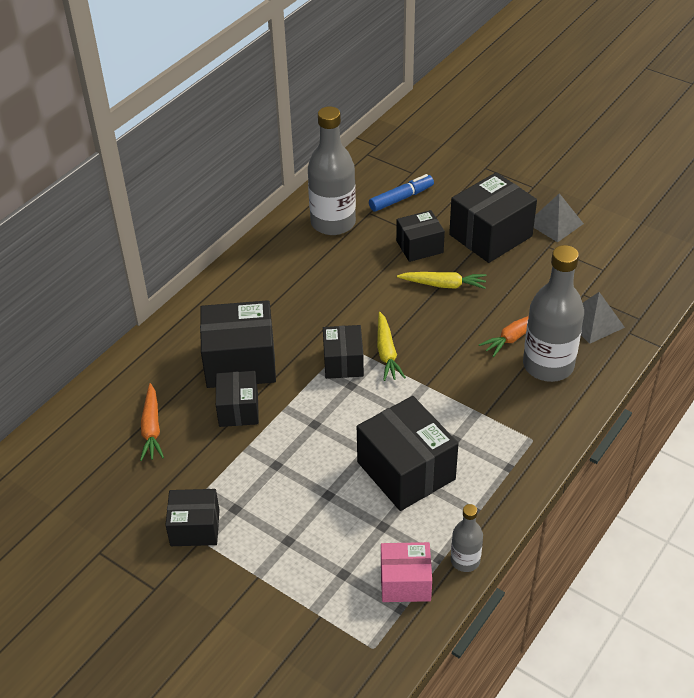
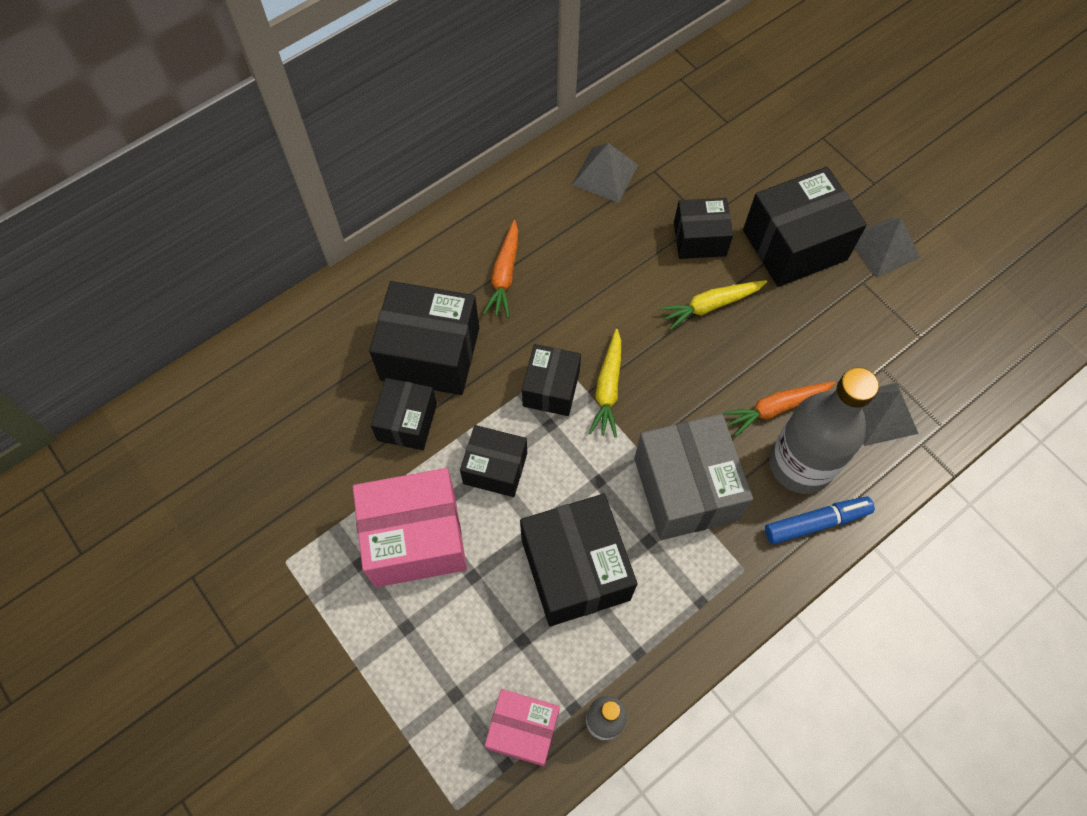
camera: 15 degrees right, 20 degrees up
orange carrot [140,383,164,461] -> orange carrot moved to [483,220,518,318]
black box [165,489,220,546] -> black box moved to [460,425,527,497]
grey bottle [308,106,356,235] -> grey pyramid [572,143,638,203]
blue marker [369,174,434,212] -> blue marker moved to [765,496,875,545]
yellow carrot [397,272,486,289] -> yellow carrot turned 135 degrees clockwise [659,280,767,330]
none -> pink box [353,468,467,587]
none -> grey box [634,414,753,540]

